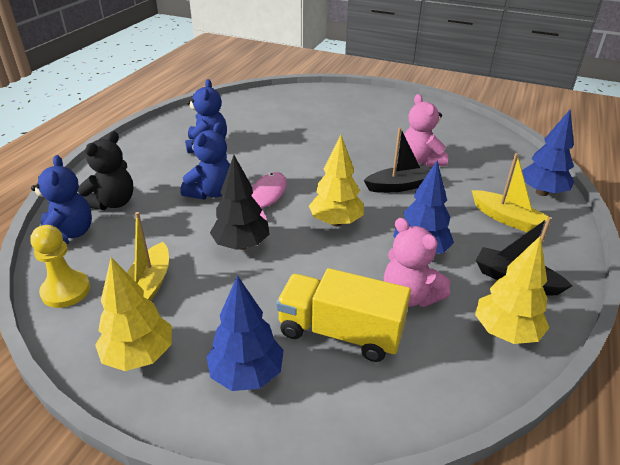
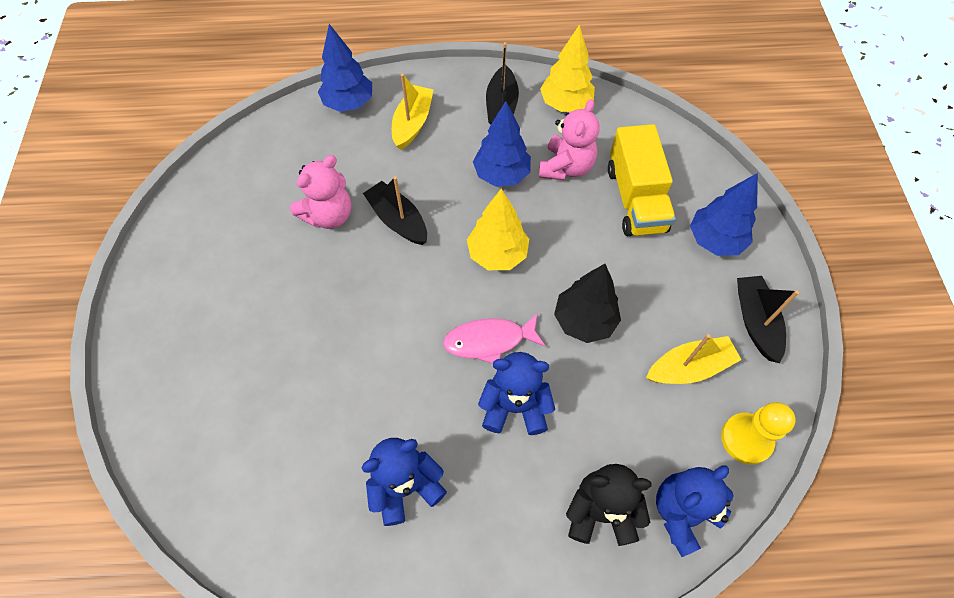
camera: 115 degrees left, 25 degrees up
yellow tree [95,257,172,371] -> black boat [737,276,799,363]

